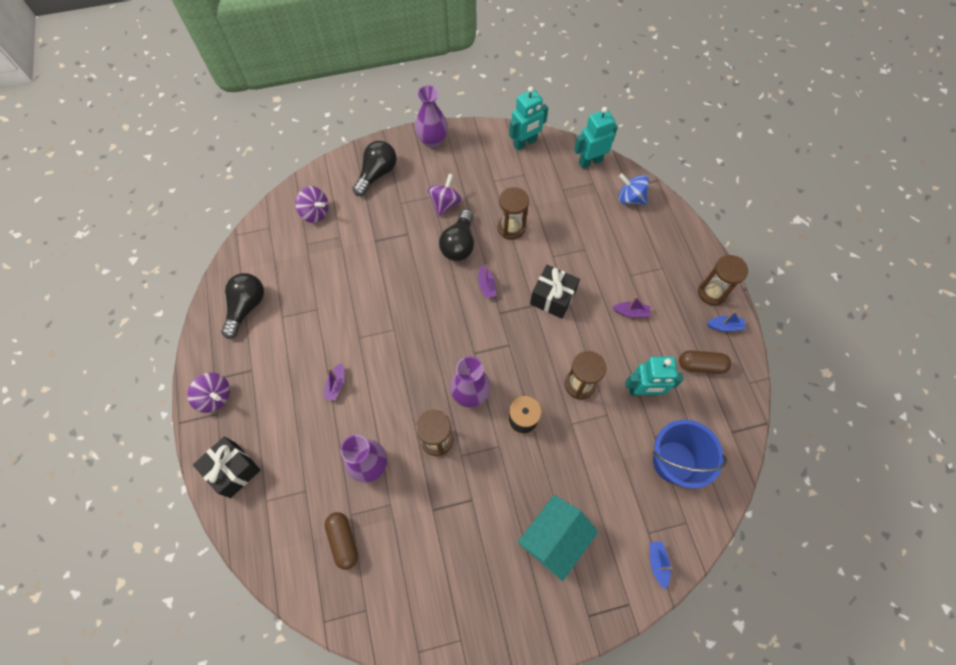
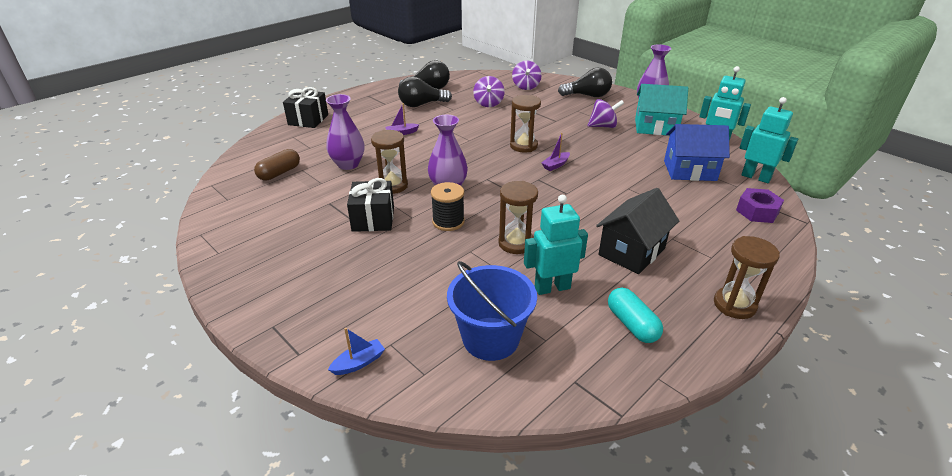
camera: 60 degrees right, 30 degrees down
purple spinning top [187,373,230,413] -> purple spinning top moved to [473,76,505,107]
black light bulb [439,209,474,261] -> black light bulb moved to [398,77,452,107]
brown hourglass [498,187,529,240] -> brown hourglass moved to [510,95,541,153]
turquoise house [518,495,598,581] -> turquoise house moved to [635,84,688,136]
black gift [530,265,580,319] -> black gift moved to [347,178,394,232]
purple boat [613,296,651,317] -> black house [596,188,679,274]
blue spinning top [618,173,649,205] -> purple nut [736,188,784,223]
turquoise robot [625,356,683,396] -> turquoise robot turned 105 degrees clockwise [524,195,588,295]
brown capsule [679,350,731,374] -> turquoise capsule [608,288,663,343]
blue boat [707,311,746,331] -> none
none -> blue house [664,124,730,181]

